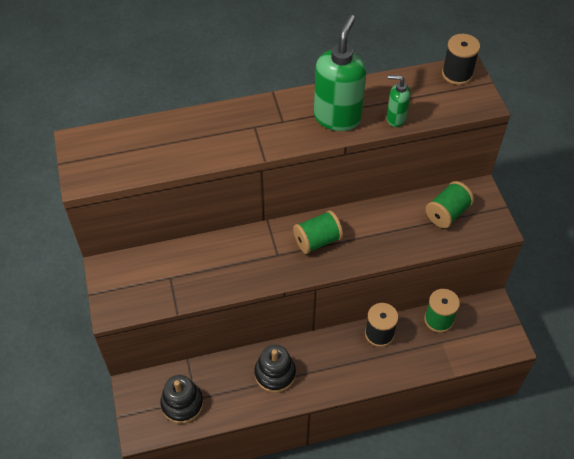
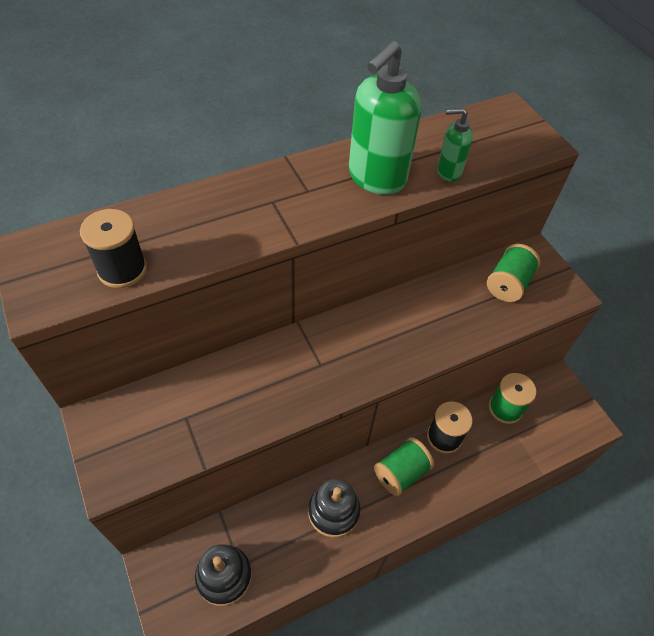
camera: 15 degrees left, 0 degrees up
green spool [293,210,343,254] -> green spool moved to [374,437,434,496]
green soap dispenser [314,15,367,131] -> green soap dispenser turned 150 degrees counterclockwise [349,41,422,195]
black spool [442,34,480,85] -> black spool moved to [80,209,147,288]

